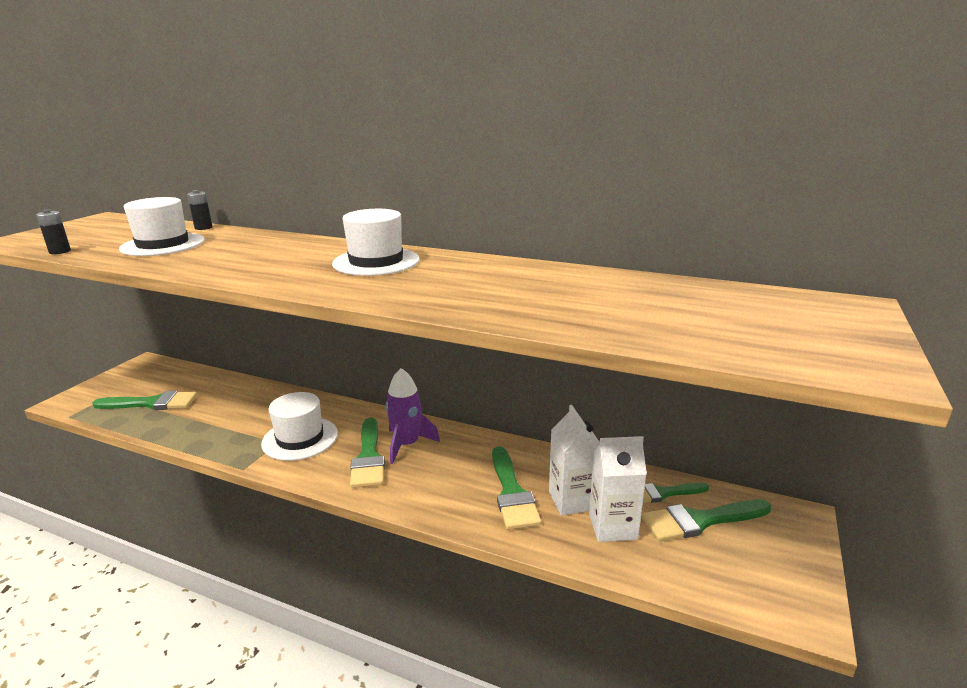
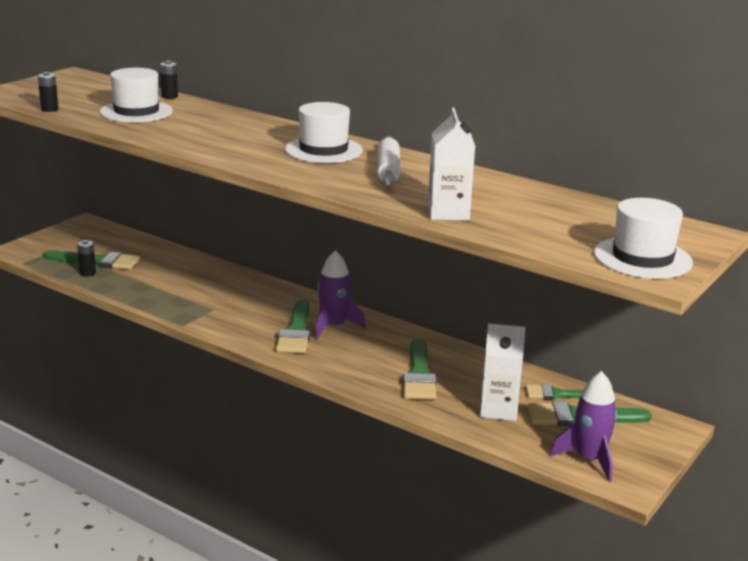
camera: 10 degrees right, 0 degrees up
white hat [261,392,338,461] -> white hat moved to [594,198,693,279]
white carton [549,405,600,516] -> white carton moved to [428,107,475,221]
none -> black battery [77,240,96,276]
none -> white rolling pin [377,136,401,186]
none -> purple rocket [550,371,617,482]

